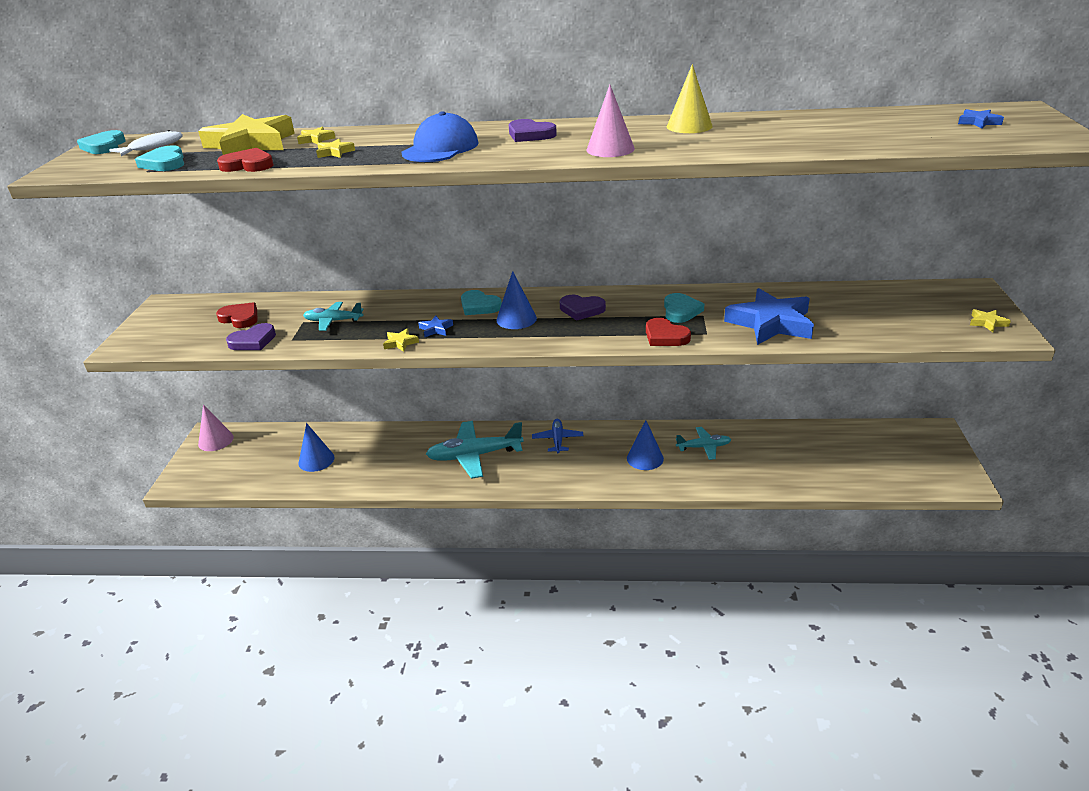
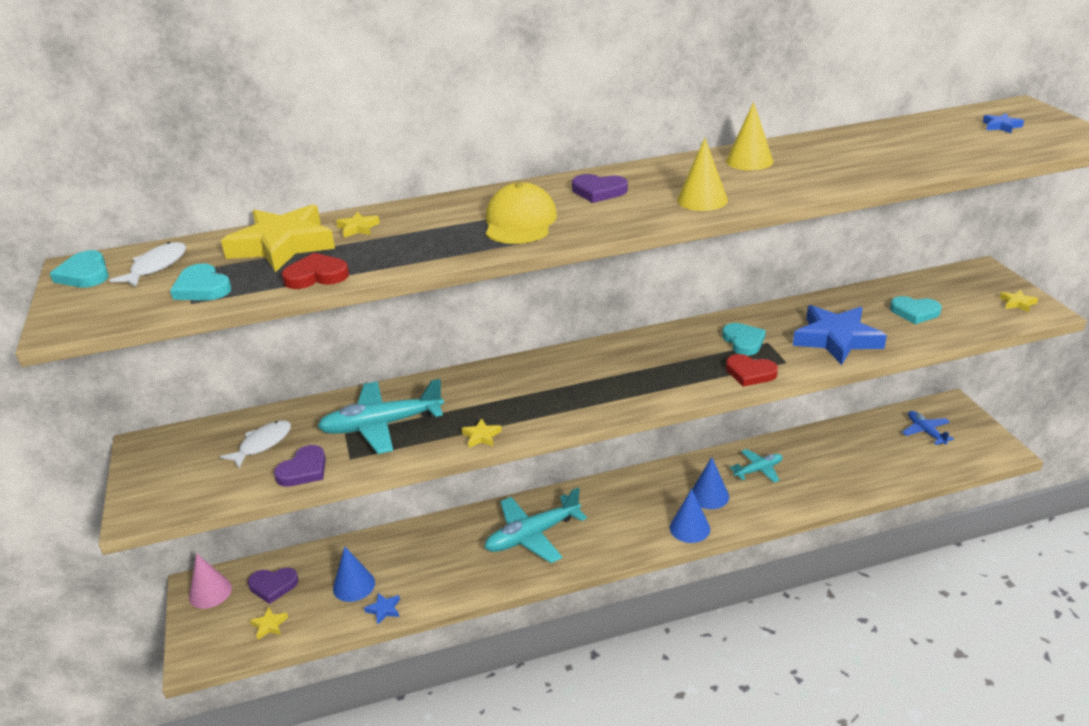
camera: 20 degrees left, 0 degrees up
red heart [216,302,257,328] -> white fish [220,420,291,468]
turquoise plane [303,302,364,331] -> turquoise plane [317,379,444,454], size x1.76
yellow star [316,139,355,158] -> yellow star moved to [250,607,288,639]
blue cap [401,111,478,162] -> yellow cap [486,182,557,244]
blue star [418,315,453,337] -> blue star moved to [364,593,400,625]
turquoise heart [461,290,502,315] -> turquoise heart moved to [890,296,942,324]
blue cone [496,271,537,329] -> blue cone moved to [670,489,710,543]
blue plane [532,419,583,453] -> blue plane moved to [902,411,954,445]
purple heart [560,295,606,321] -> purple heart moved to [248,567,298,604]
pink cone [586,85,635,157] -> yellow cone [677,138,728,211]

